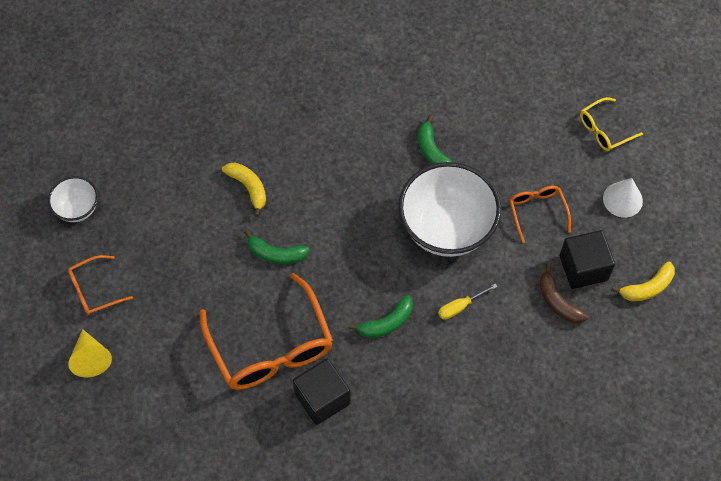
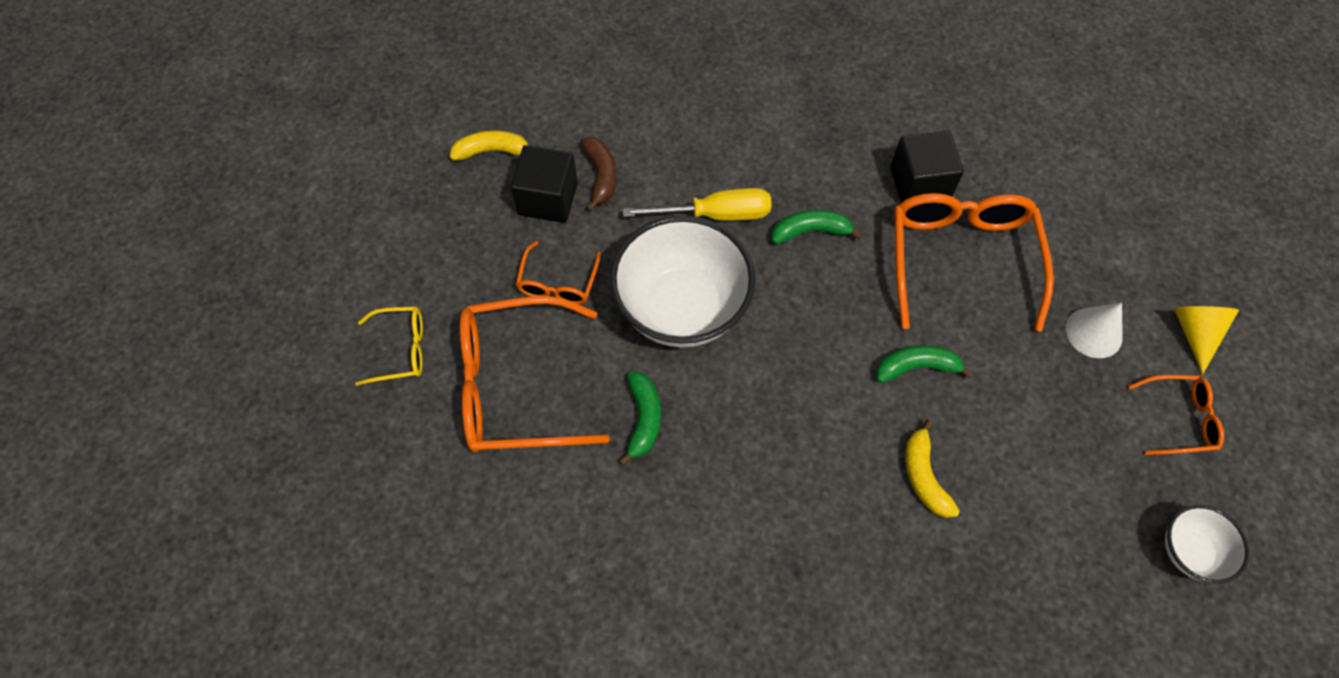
camera: 155 degrees left, 0 degrees up
green banana [244,229,310,264] -> green banana turned 45 degrees counterclockwise [876,345,974,383]
yellow screwdriver [438,283,498,320] -> yellow screwdriver [623,188,771,221], size x1.73
white cone [603,178,643,218] -> white cone moved to [1066,303,1123,358]
none -> orange glasses [460,296,610,452]

